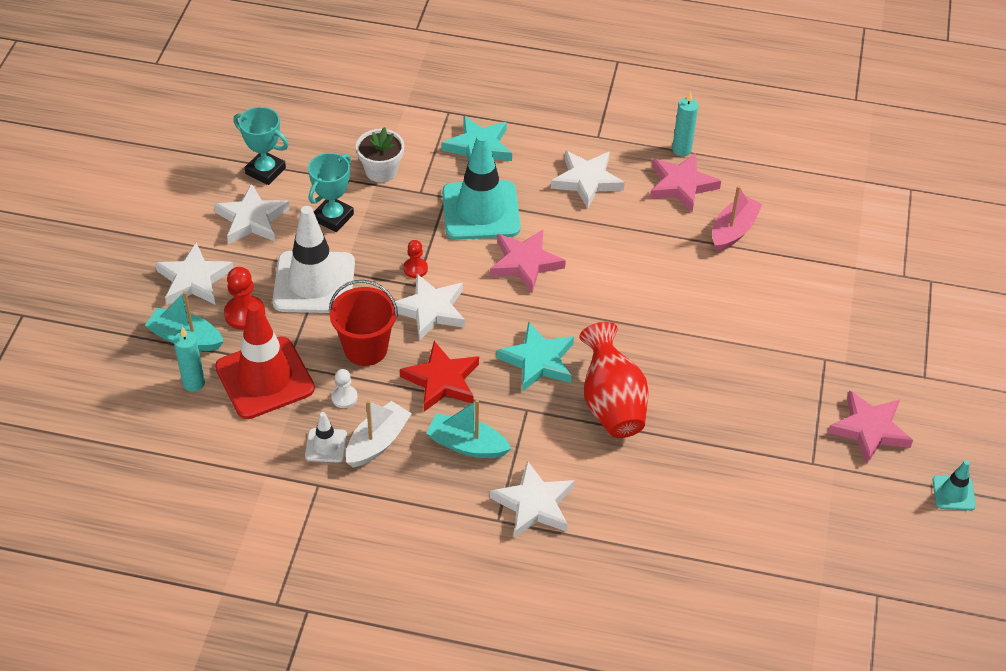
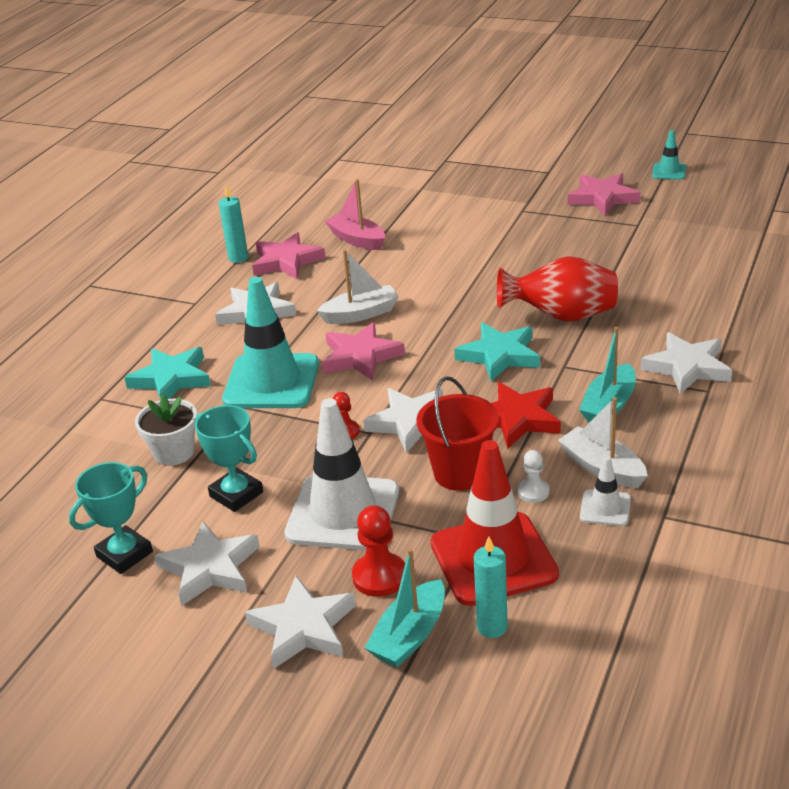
camera: 75 degrees left, 15 degrees down
none -> white boat [316,249,399,324]

